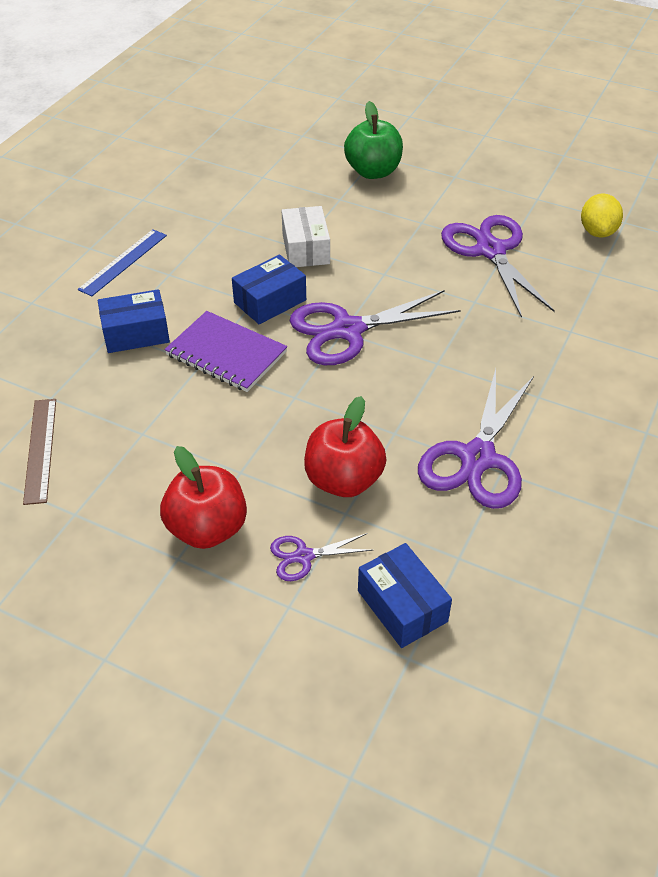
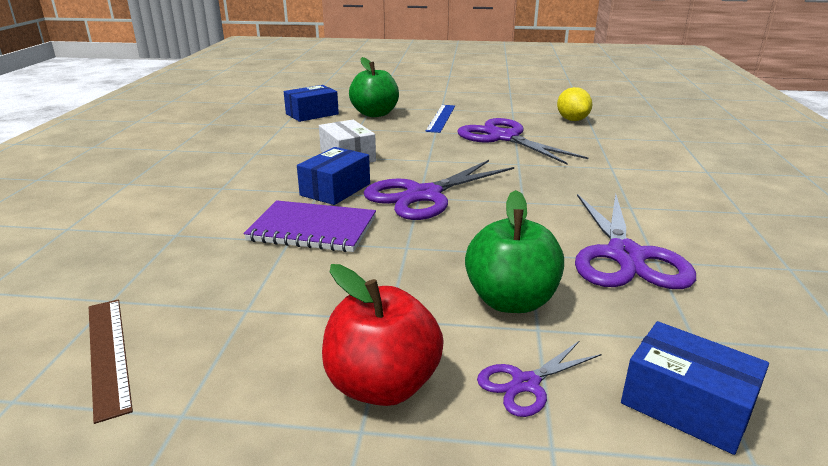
camera: 20 degrees left, 20 degrees down
blue ruler [78,229,167,296] -> blue ruler moved to [425,105,455,133]
blue box [98,289,170,353] -> blue box moved to [284,85,339,122]
red apple [304,396,386,497] -> green apple [465,190,564,313]

